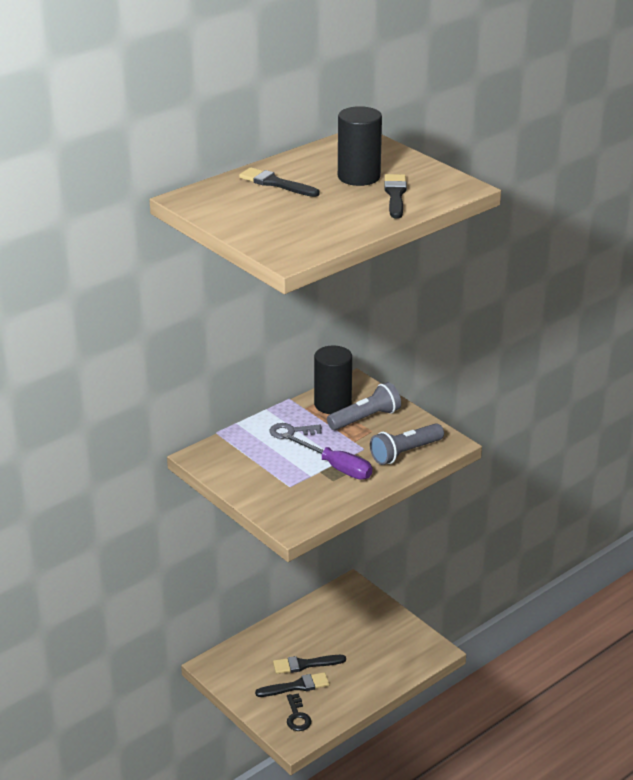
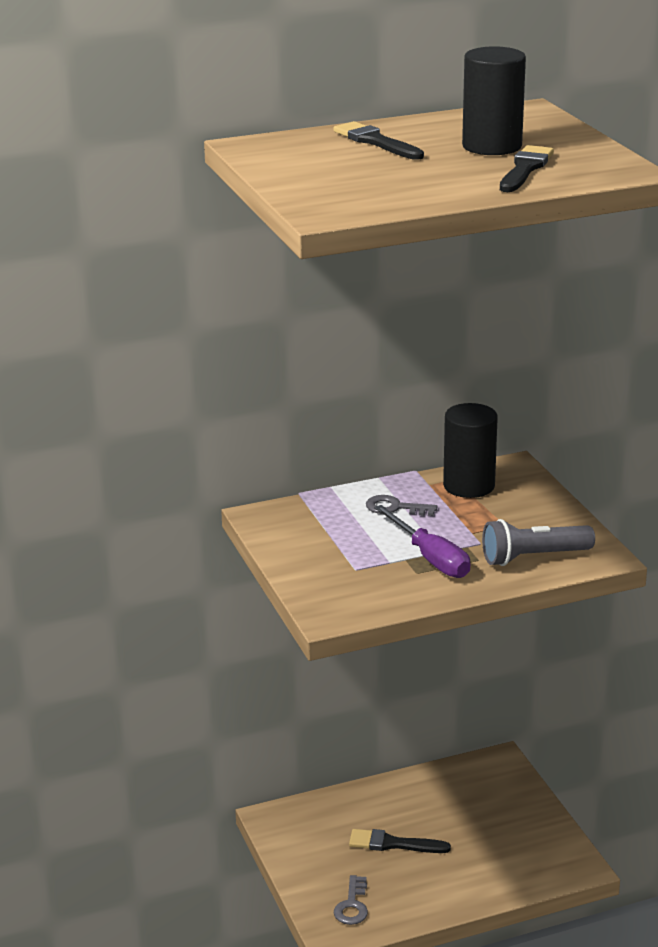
camera: 20 degrees right, 5 degrees down
black brush [255,672,330,697] -> none
black key [287,693,311,731] -> grey key [334,875,368,925]
grey flashlight [327,382,401,430] -> none

